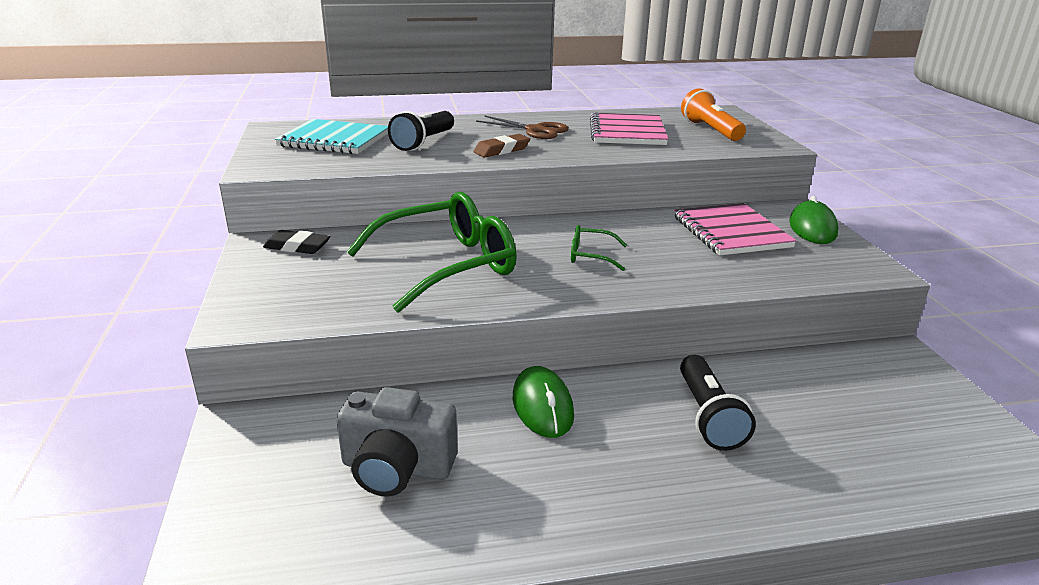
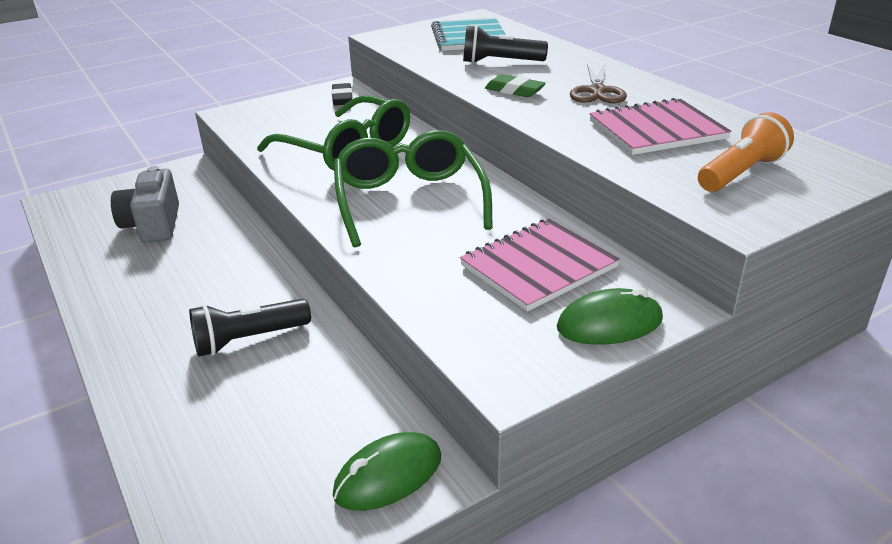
camera: 70 degrees right, 5 degrees up
brown eraser [473,134,530,158] -> green eraser [485,74,546,97]
green mouse [513,366,574,438] -> green mouse moved to [333,432,441,511]
green glasses [571,225,627,271] -> green glasses [334,130,493,247], size x2.28

